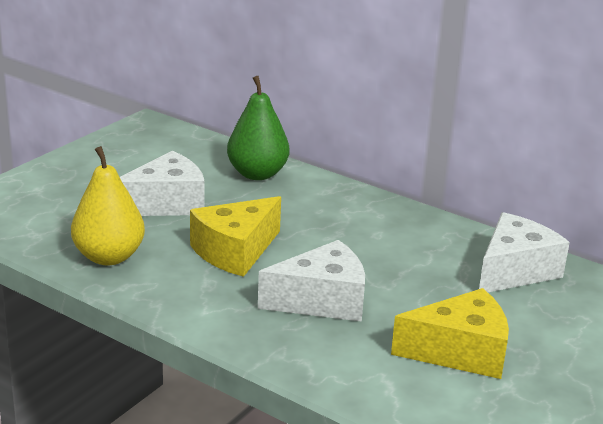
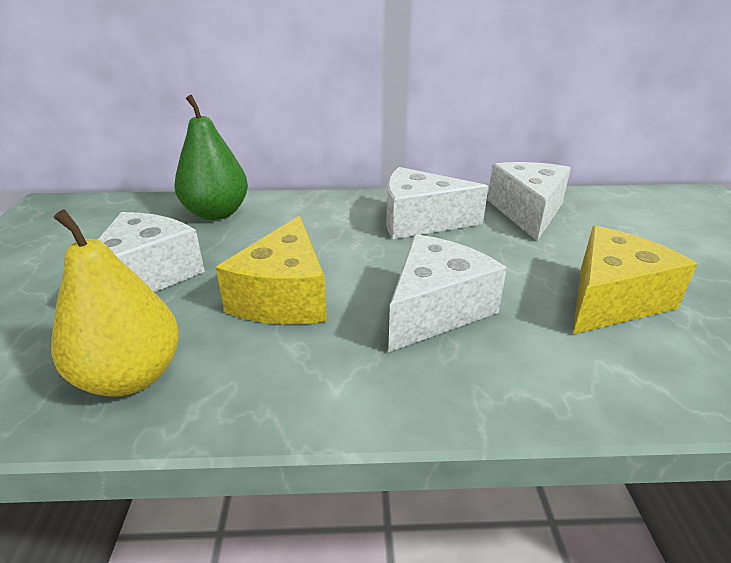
camera: 35 degrees left, 5 degrees up
none -> white cheese [386,167,488,239]

